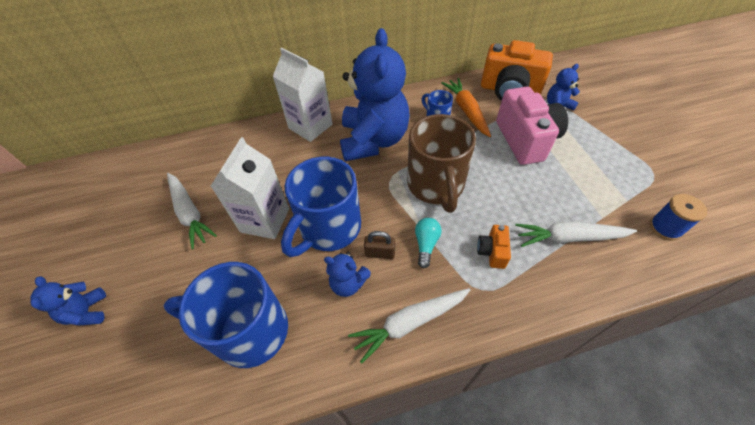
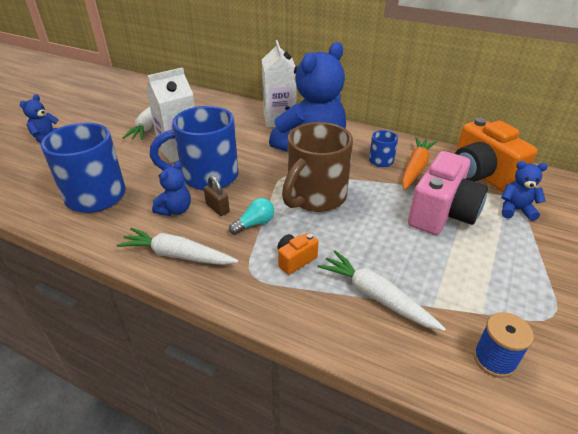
camera: 40 degrees right, 15 degrees down
blue teddy bear [324,252,371,297] -> blue teddy bear turned 120 degrees counterclockwise [152,161,191,216]

